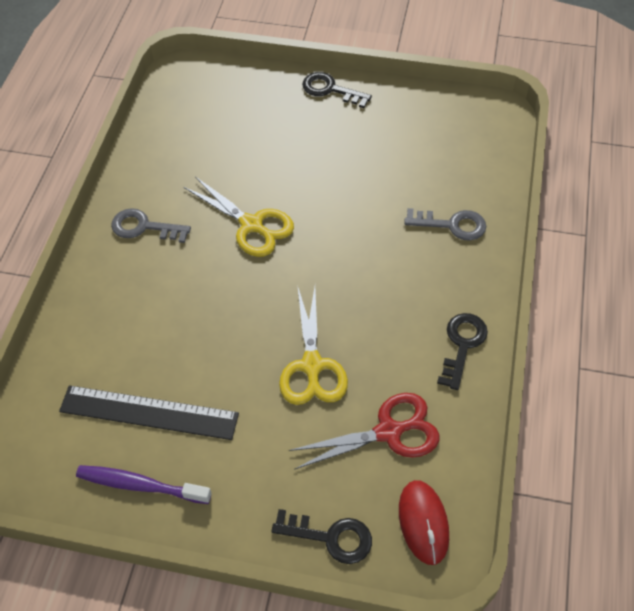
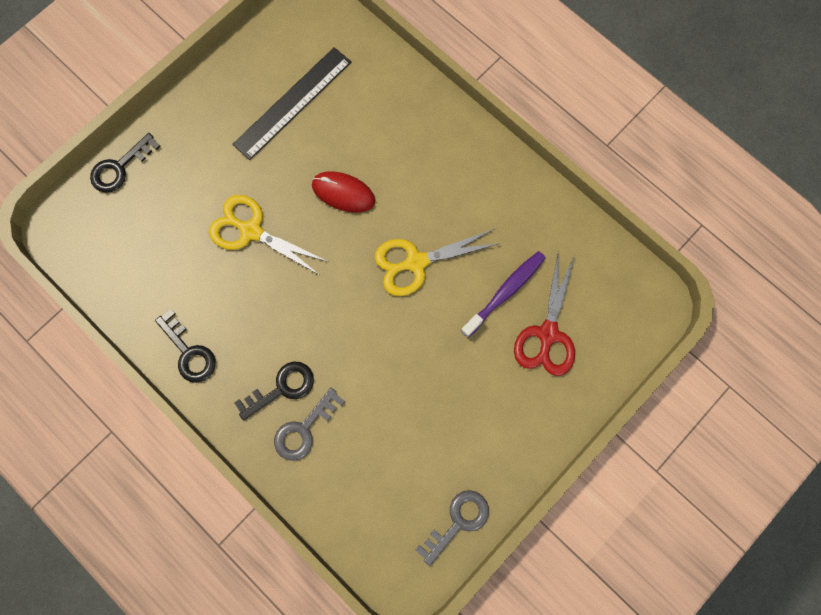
camera: 120 degrees right, 20 degrees up
purple toothbrush [76,465,212,504] -> purple toothbrush moved to [461,251,546,338]
grey key [111,208,191,243] -> grey key moved to [415,490,489,566]
red scissors [289,393,439,470] -> red scissors moved to [514,251,575,376]
black key [302,72,372,108] -> black key moved to [234,362,314,420]
red mouse [399,480,449,565] -> red mouse moved to [312,172,375,213]

